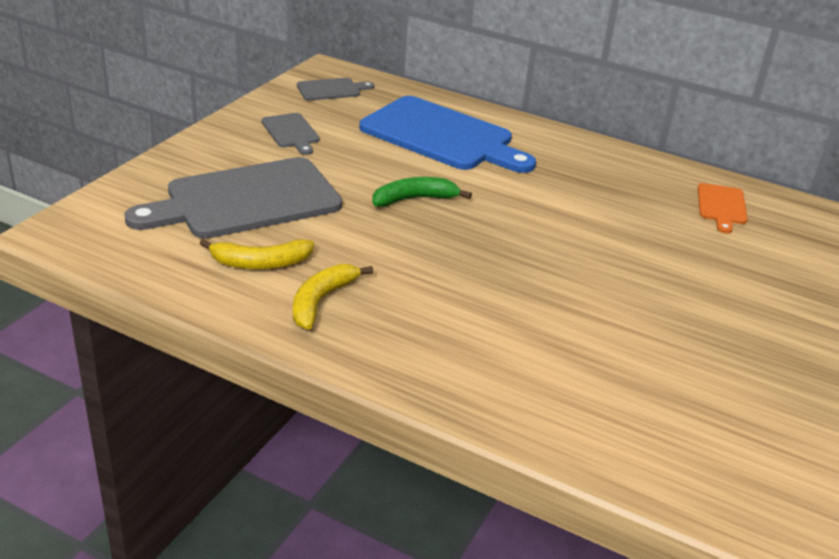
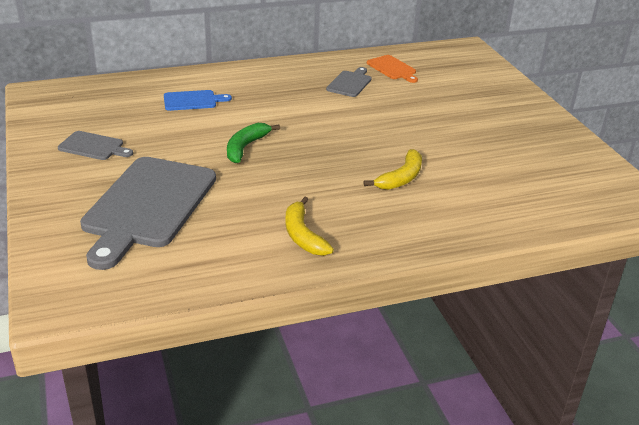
camera: 45 degrees left, 0 degrees up
yellow banana [199,239,314,269] -> yellow banana moved to [364,149,422,190]
grey cutting board [297,78,374,101] -> grey cutting board moved to [326,67,372,97]
blue cutting board [359,96,536,173] -> blue cutting board [164,90,232,111], size x0.46

